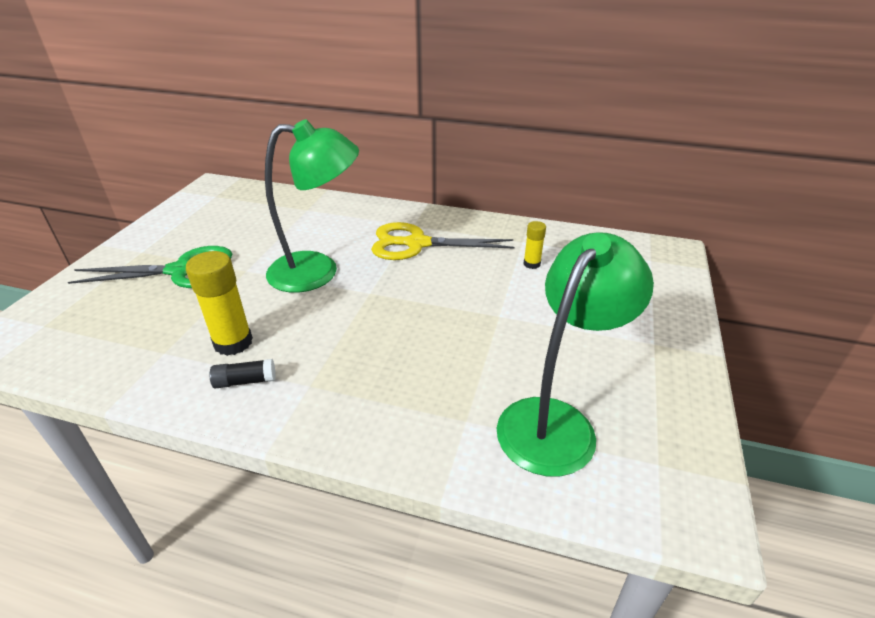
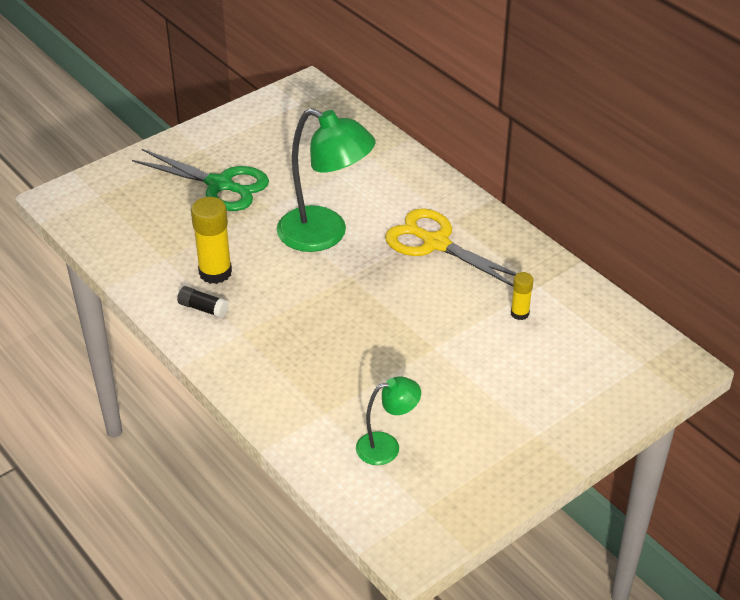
camera: 35 degrees right, 5 degrees up
green lamp [497,232,654,477] -> green lamp [356,376,421,465], size x0.53

